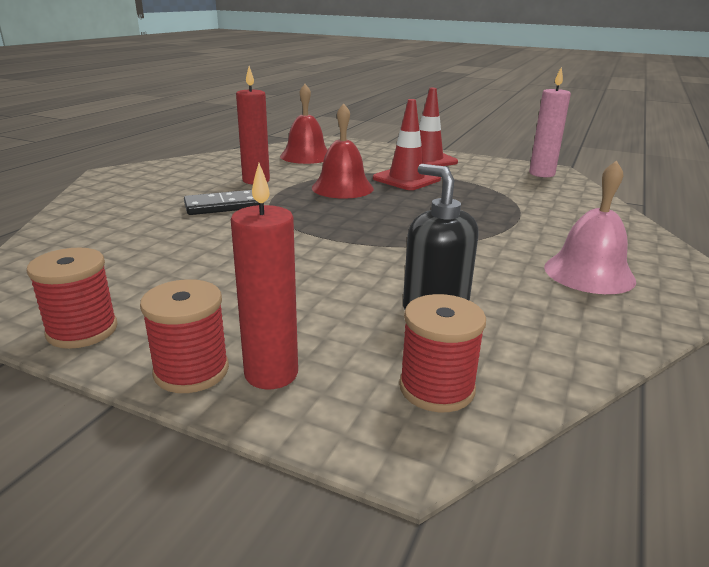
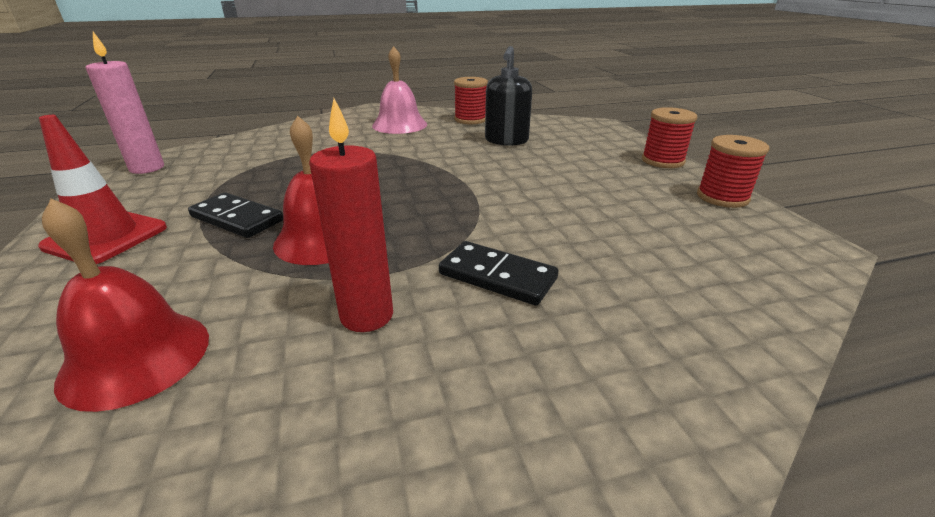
camera: 130 degrees left, 5 degrees up
red candle [231,163,298,389] -> none
red traffic cone [373,99,441,190] -> black domino [188,192,283,238]
red spool [399,294,486,412] -> red spool moved to [454,77,488,124]

